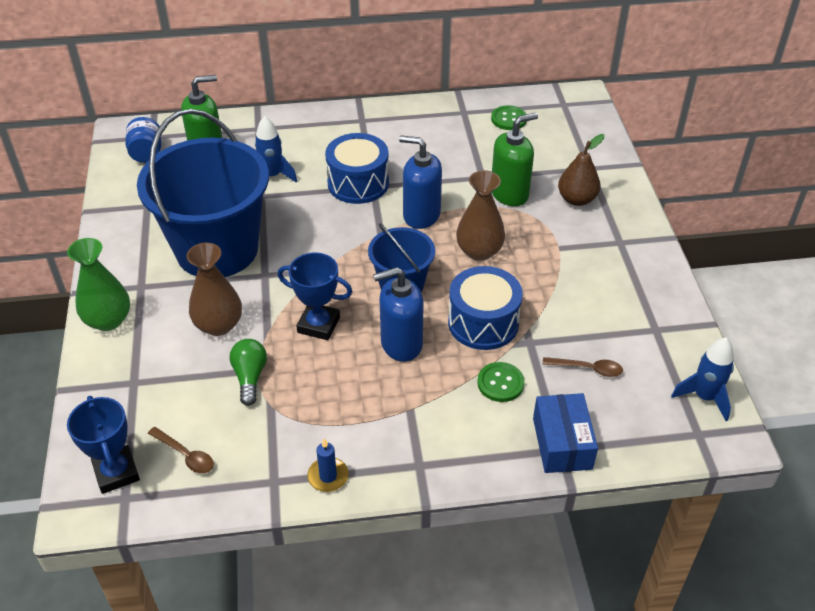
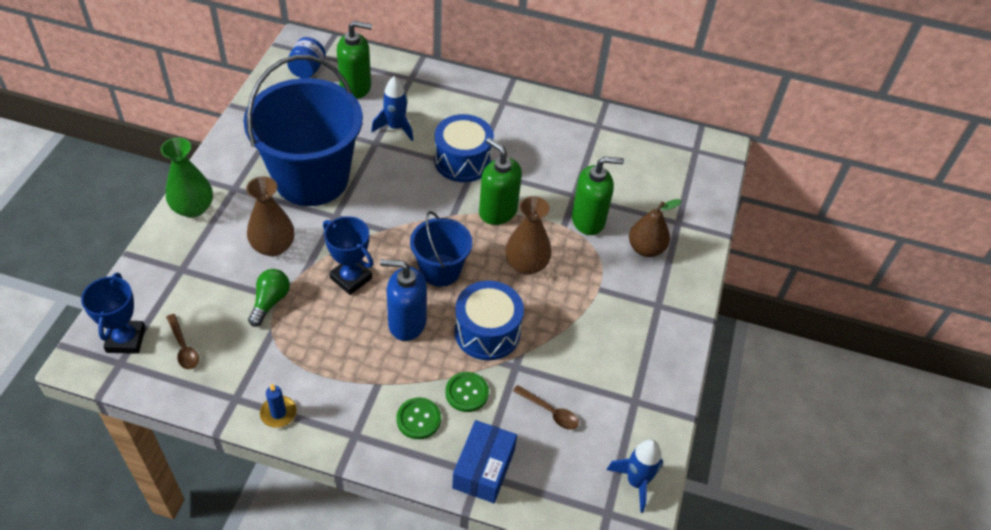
camera: 20 degrees right, 5 degrees up
blue soap dispenser [399,136,442,229] -> green soap dispenser [479,138,522,225]
green button [491,105,527,130] -> green button moved to [397,397,441,439]

